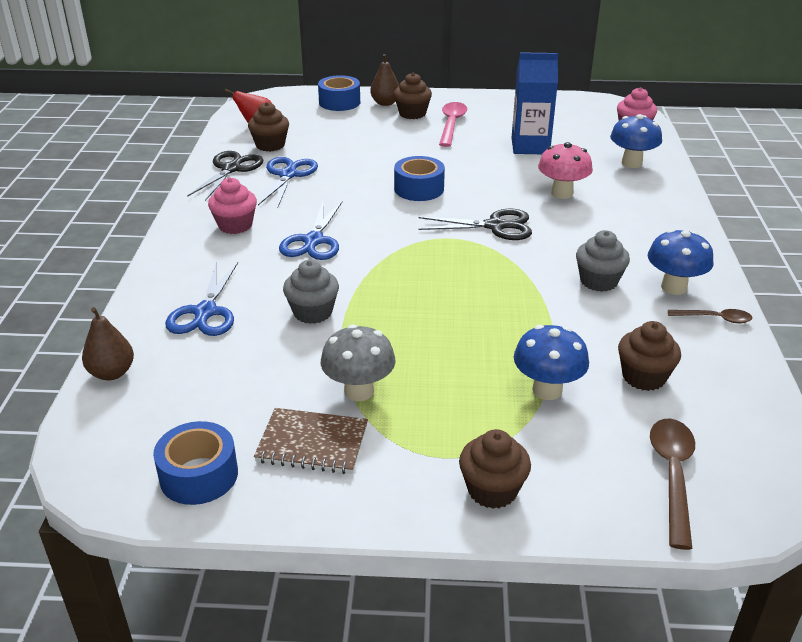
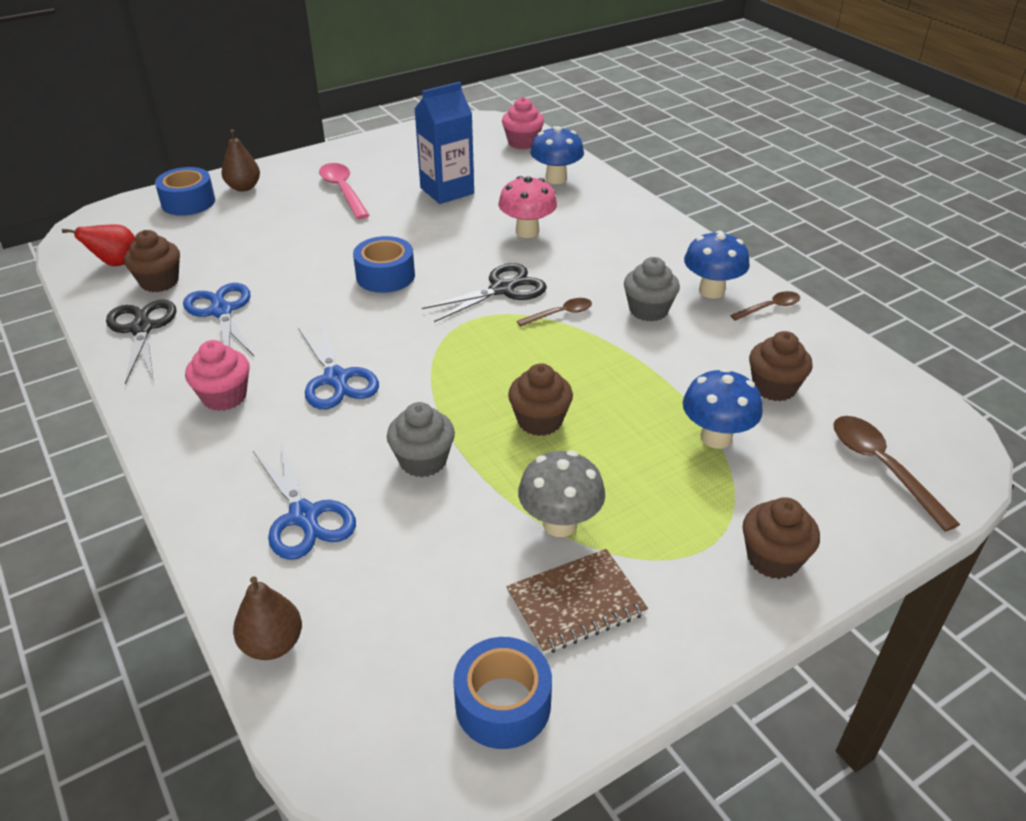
camera: 35 degrees left, 5 degrees up
brown cupcake [394,73,432,119] -> brown cupcake moved to [508,363,573,436]
none -> brown spoon [517,298,592,327]

